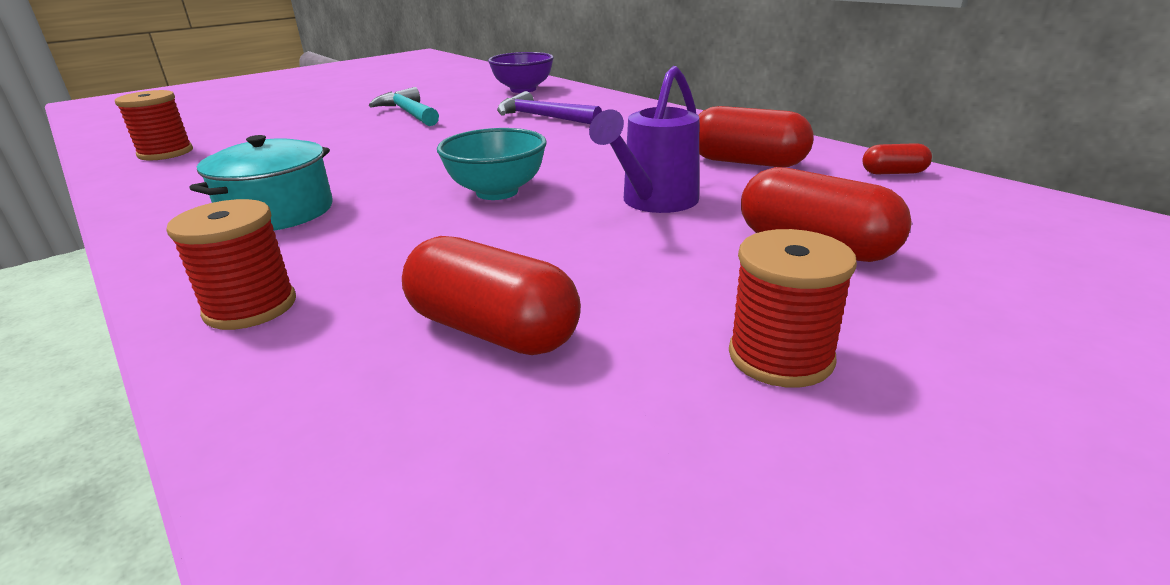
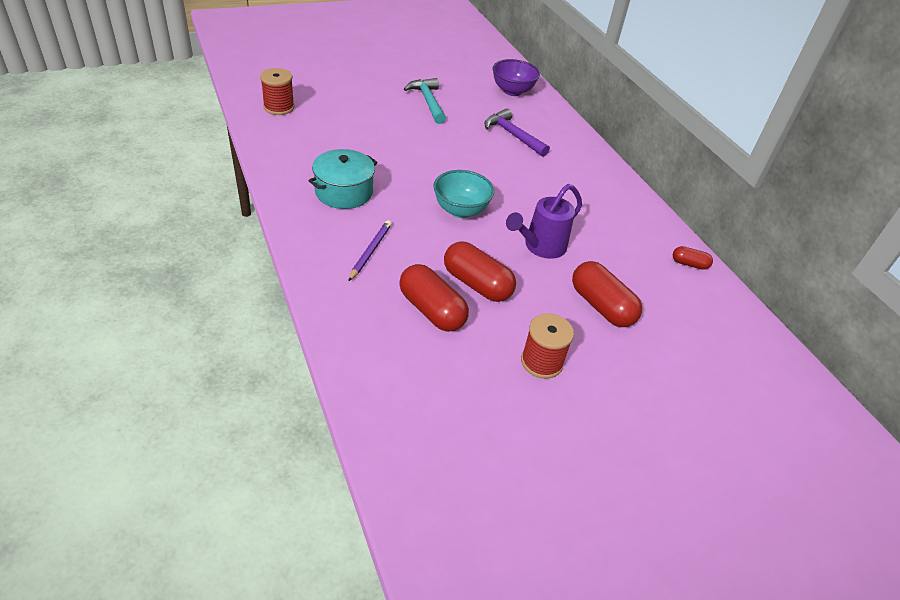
camera: 10 degrees right, 15 degrees up
red spool [166,199,296,330] -> none
red capsule [698,106,814,167] -> red capsule moved to [444,242,516,302]
none -> purple pencil [348,220,392,282]

